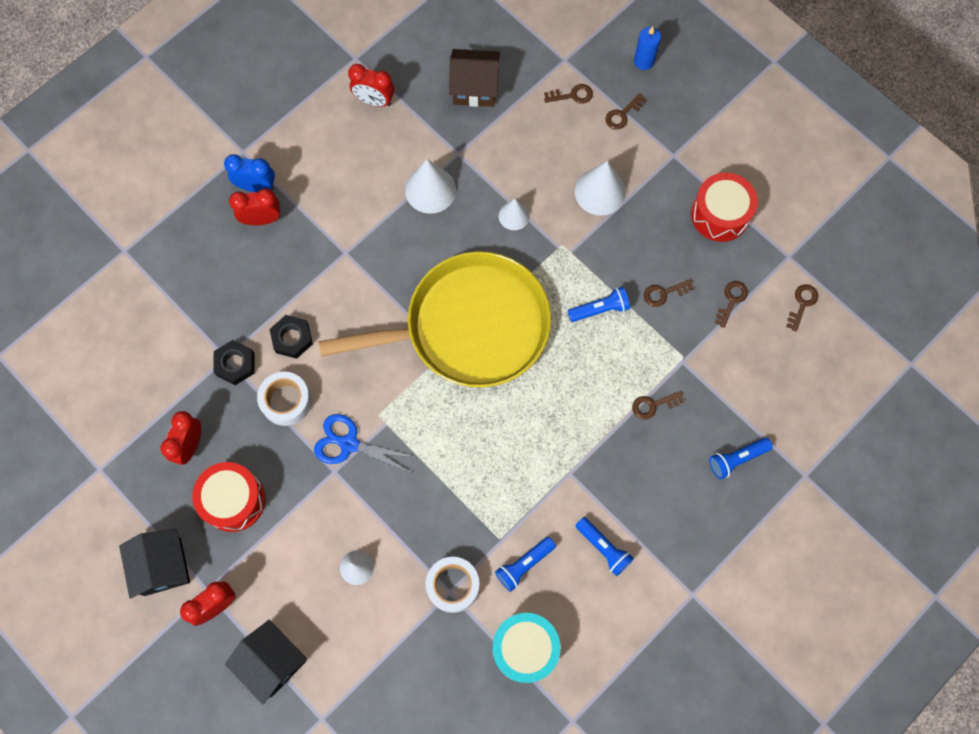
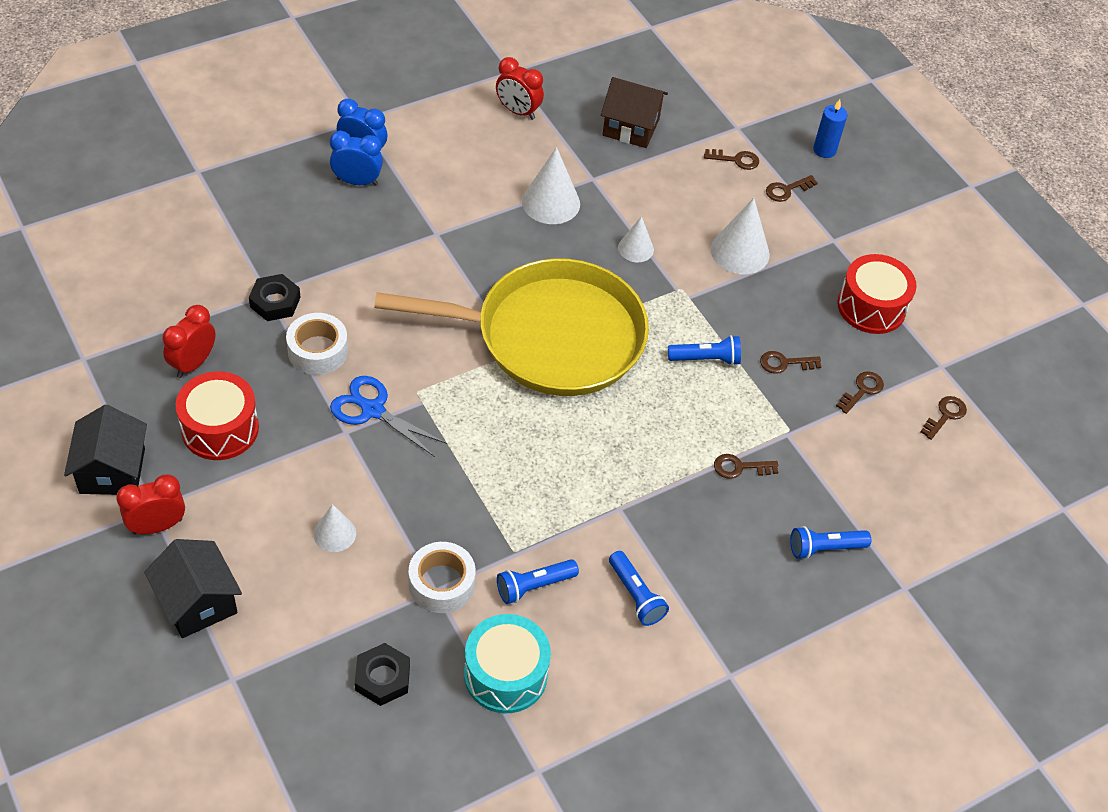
camera: 10 degrees right, 20 degrees down
red clock [229,188,280,225] -> blue clock [330,131,383,186]
black nut [269,315,313,359] -> black nut moved to [355,643,410,706]

